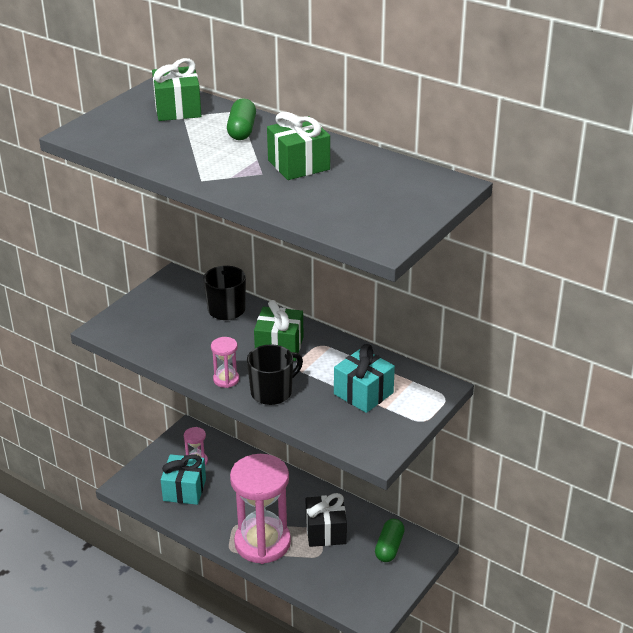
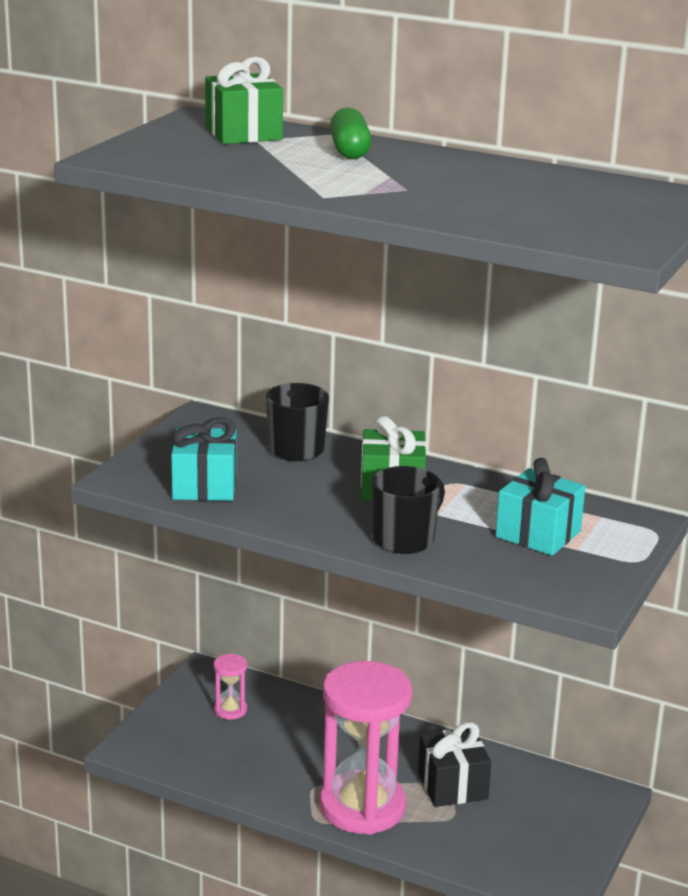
camera: 10 degrees left, 10 degrees down
turquoise gift [161,454,206,505] -> turquoise gift moved to [171,417,237,501]
pink hourglass [211,337,239,388] -> none
green gift [267,112,330,180] -> none
green capsule [375,519,405,562] -> none

